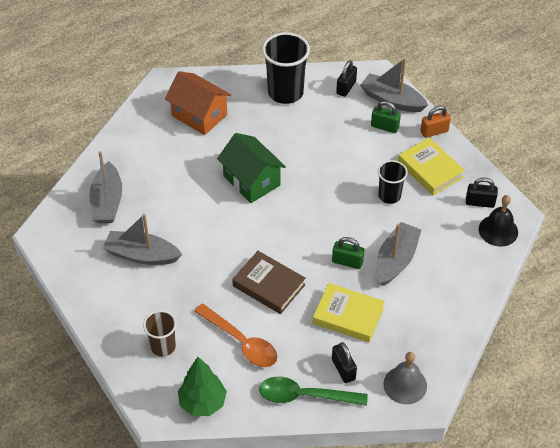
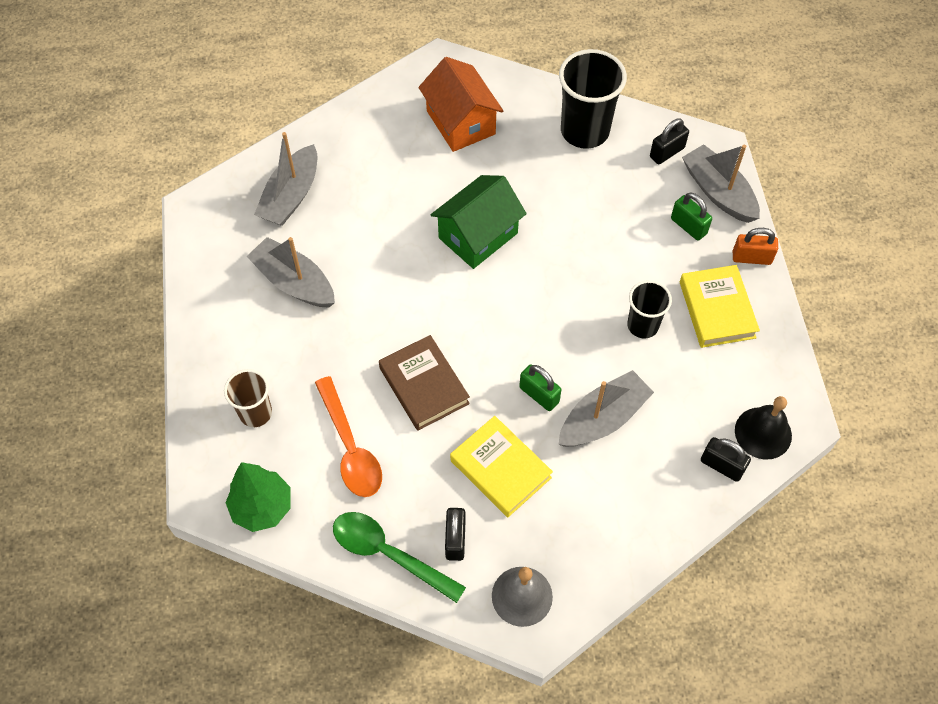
camera: 25 degrees right, 10 degrees up
green house [217,133,286,203] -> green house turned 60 degrees clockwise [431,175,527,269]
black padlock [466,177,498,208] -> black padlock moved to [701,437,751,482]

